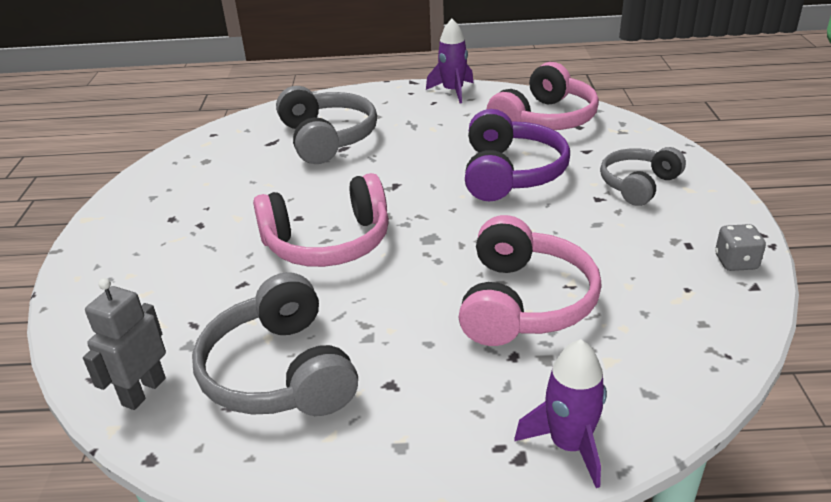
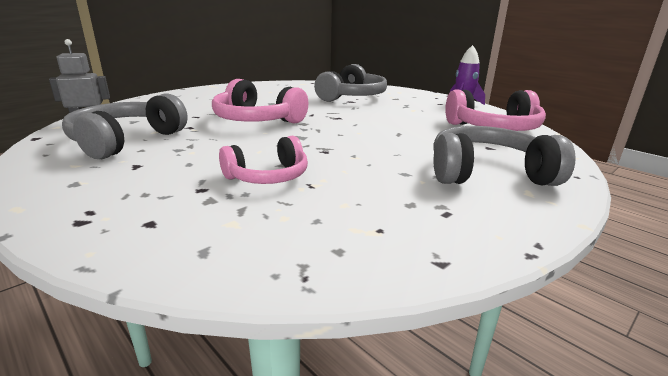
camera: 45 degrees right, 10 degrees down
pink headphones [459,215,602,346] -> pink headphones [219,136,308,184], size x0.66
purple headphones [465,109,570,201] -> none
purple rocket [514,339,607,488] -> none
grey headphones [600,147,686,206] -> grey headphones [433,126,576,186], size x1.52
grey dice [715,224,766,271] -> none

